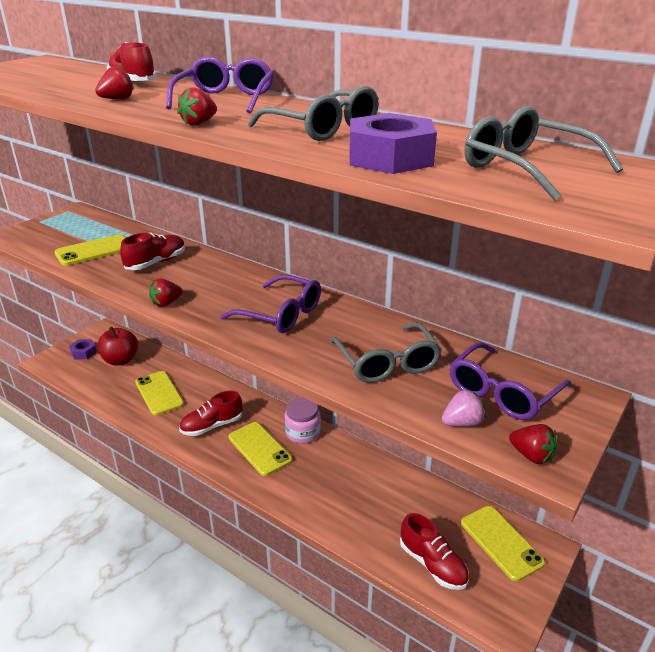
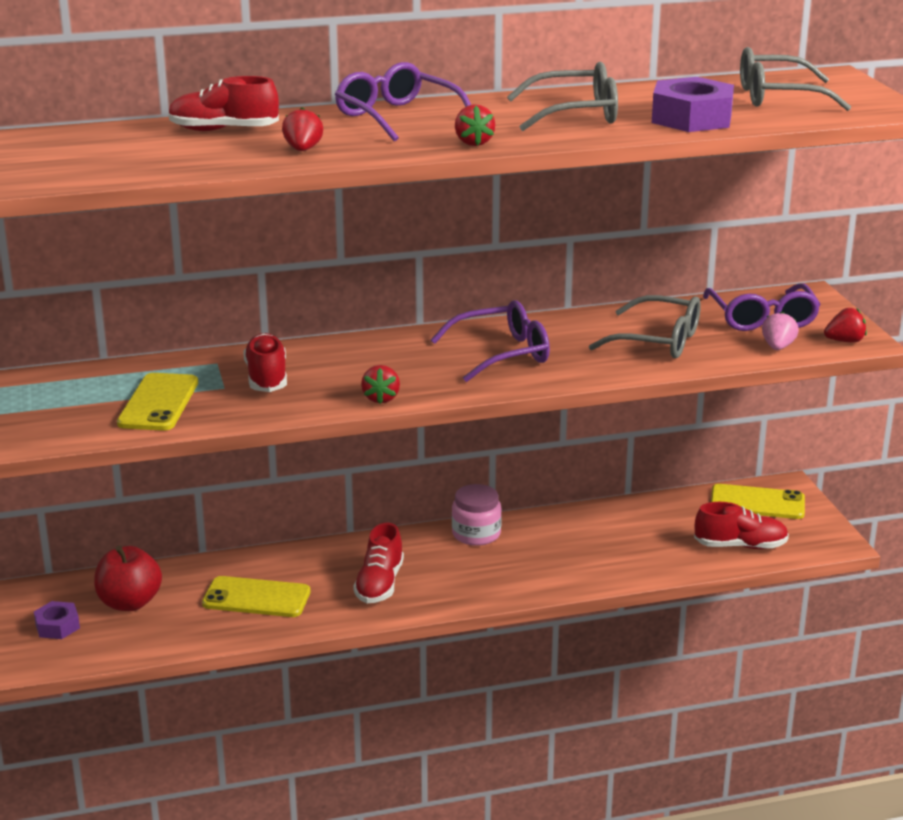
camera: 50 degrees left, 5 degrees down
yellow phone [229,422,292,476] -> none

